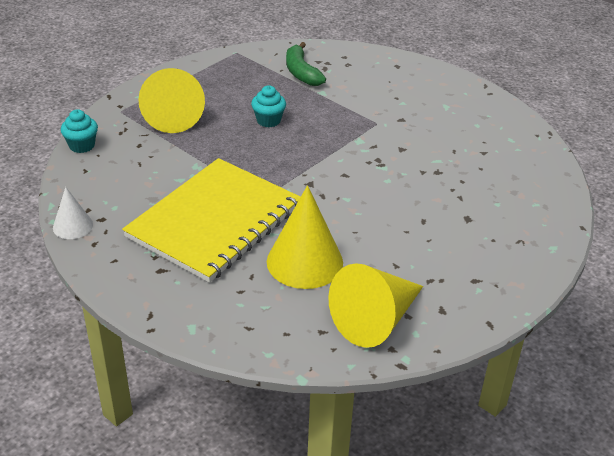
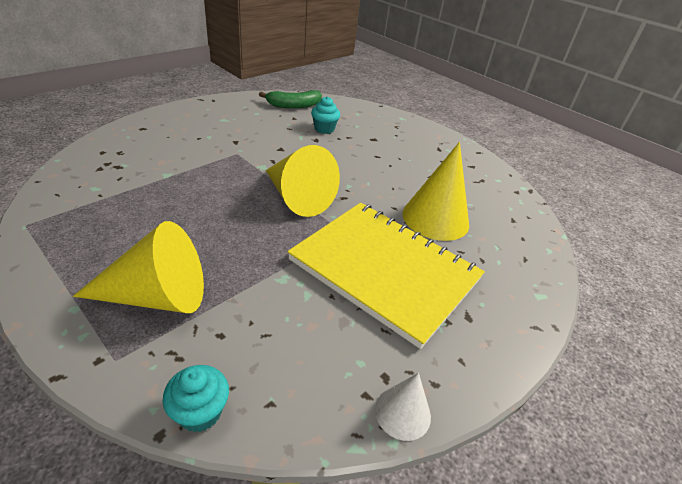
camera: 90 degrees left, 0 degrees up
turquoise cupcake [251,85,286,127] -> turquoise cupcake moved to [311,96,340,134]
green banana [286,42,326,86] -> green banana moved to [259,90,322,109]
yellow cone [328,263,423,348] -> yellow cone moved to [266,145,340,217]

